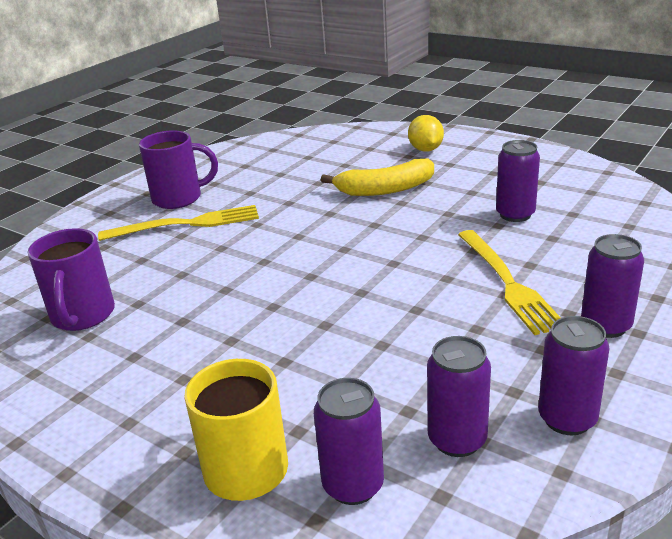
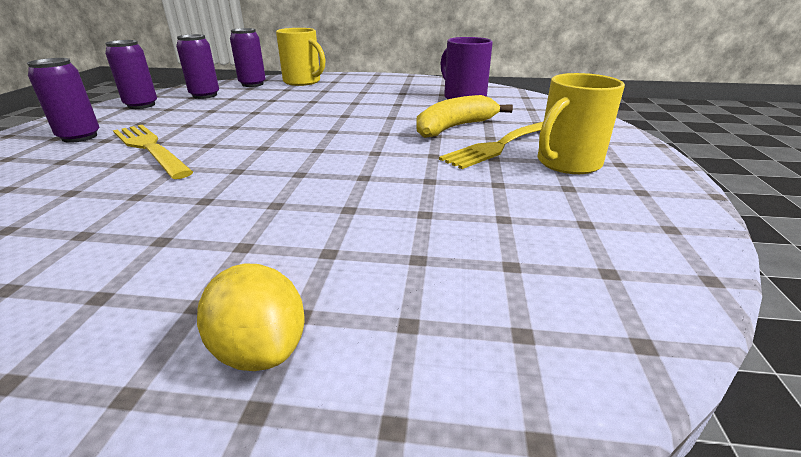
camera: 150 degrees right, 0 degrees up
purple mug [139,130,218,209] -> yellow mug [538,73,625,174]
yellow banana [321,159,434,196] -> yellow banana moved to [416,95,513,138]
purple can [496,140,540,222] -> none

